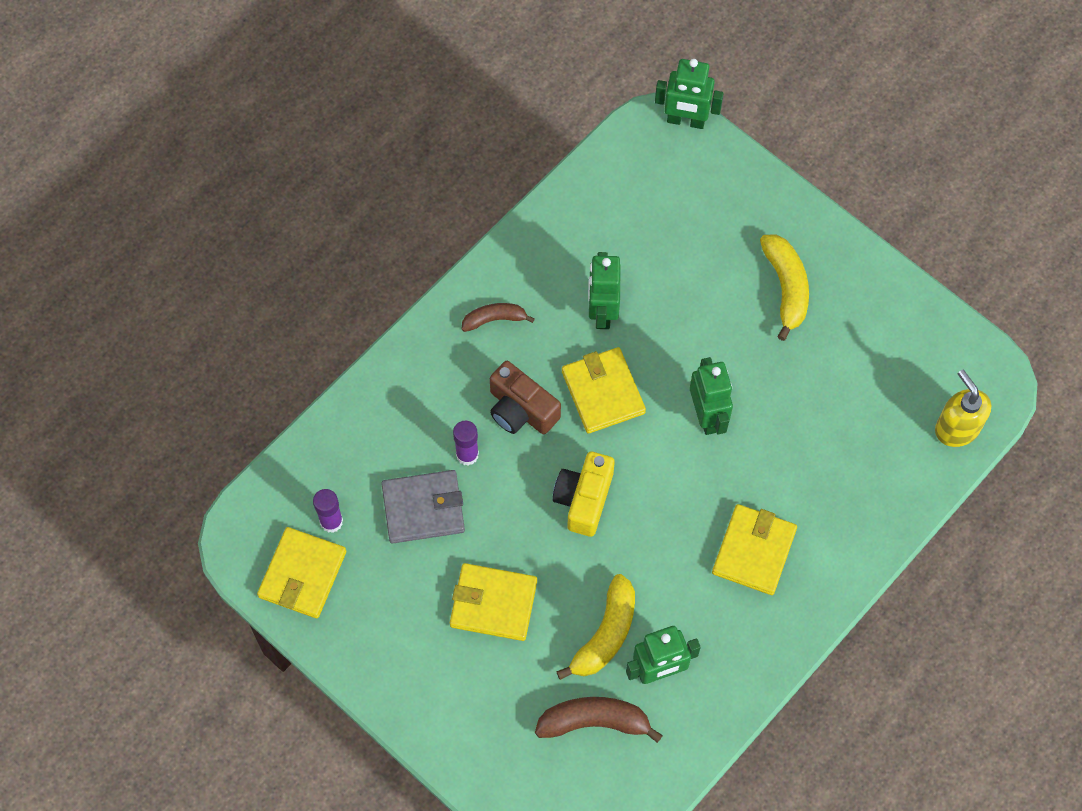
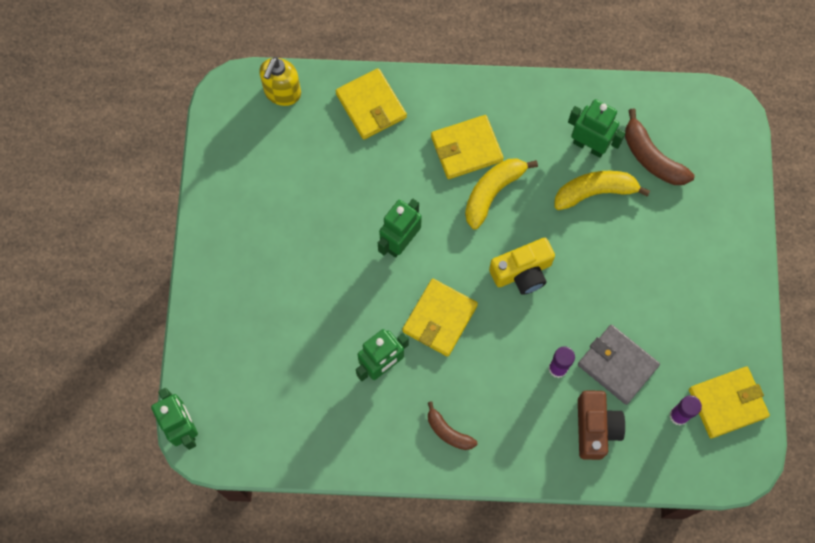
camera: 130 degrees left, 5 degrees up
yellow wallet [450,563,537,641] -> yellow wallet moved to [336,68,407,140]
brown camera [490,361,561,434] -> brown camera moved to [578,391,625,460]
yellow banana [760,235,809,341] -> yellow banana moved to [465,159,538,230]

